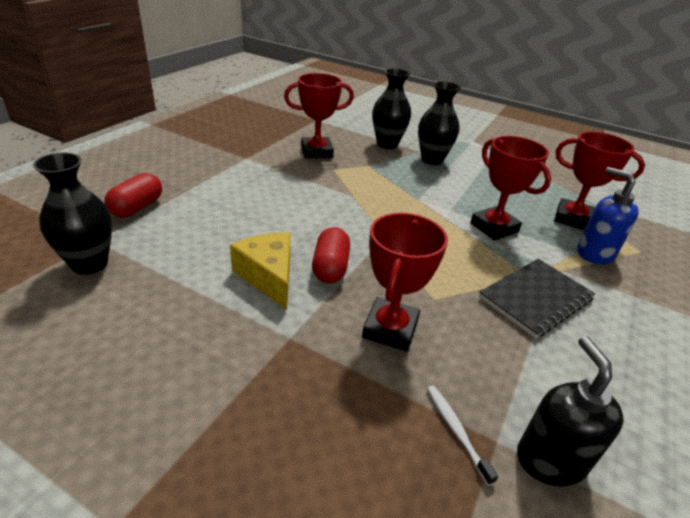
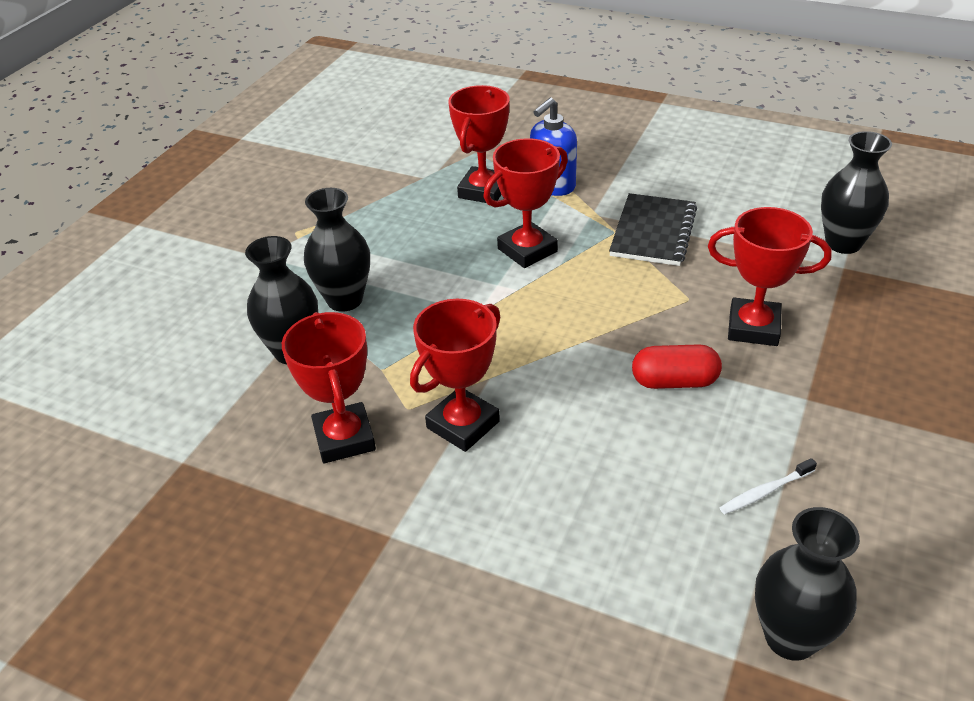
camera: 90 degrees left, 5 degrees up
red capsule [104,173,162,217] -> none
yellow cheese [230,233,290,310] -> none
white toothbrush [427,385,498,486] -> white toothbrush moved to [720,458,817,514]
black notebook [479,259,595,338] -> black notebook turned 60 degrees clockwise [609,193,697,266]
black soap dispenser [517,336,624,487] -> black vase [821,131,892,254]
none -> red trophy [410,299,500,452]

